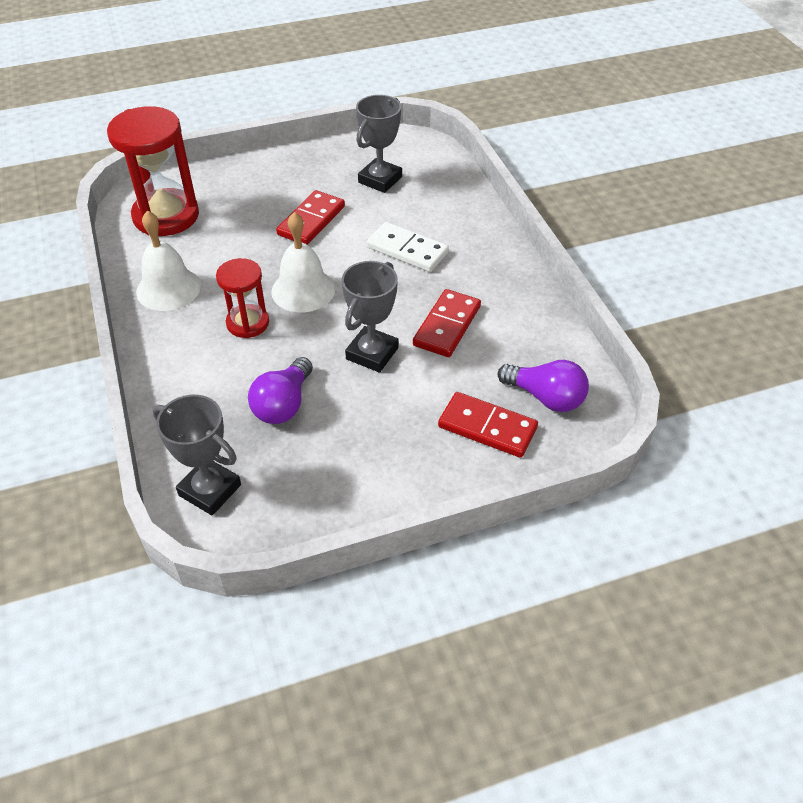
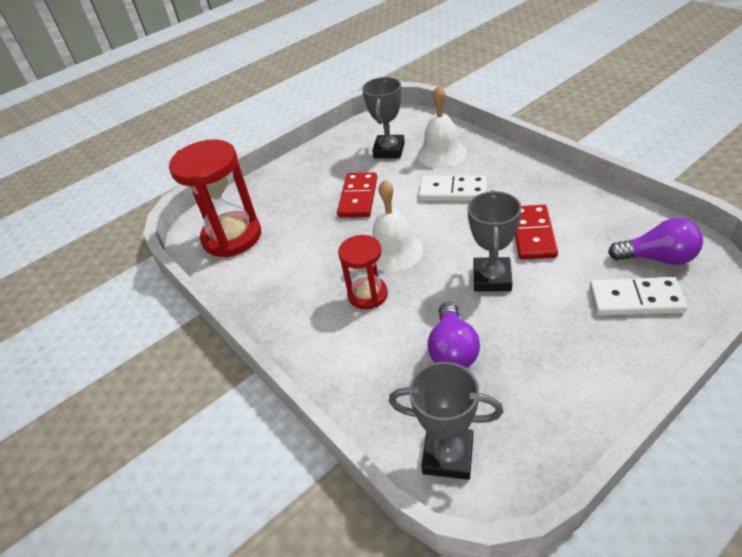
camera: 15 degrees left, 5 degrees down
white bell [136,211,201,311] -> white bell moved to [417,85,467,168]
red domino [438,392,538,458] -> white domino [589,277,687,315]

